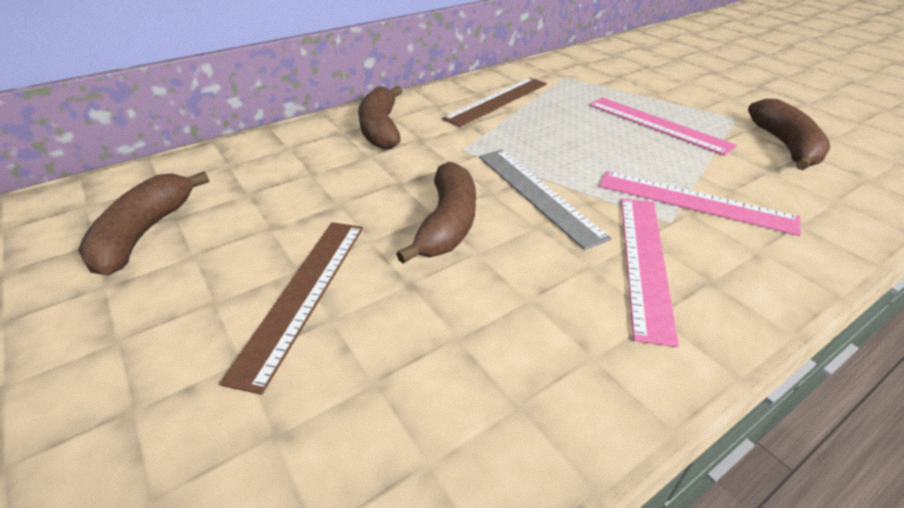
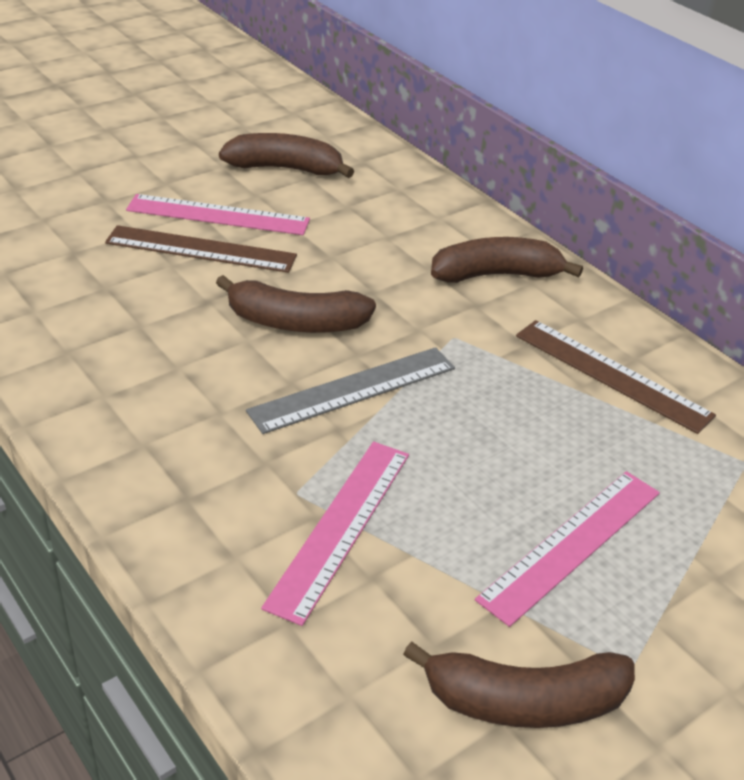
camera: 85 degrees right, 0 degrees up
pink ruler [621,198,679,347] -> pink ruler moved to [126,194,310,235]

